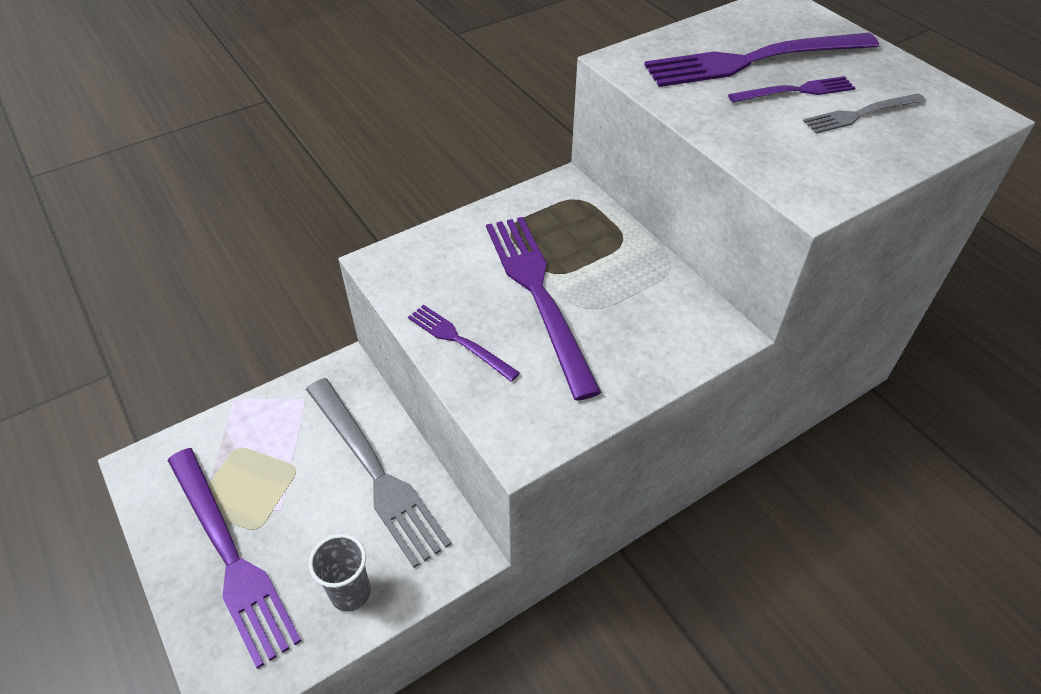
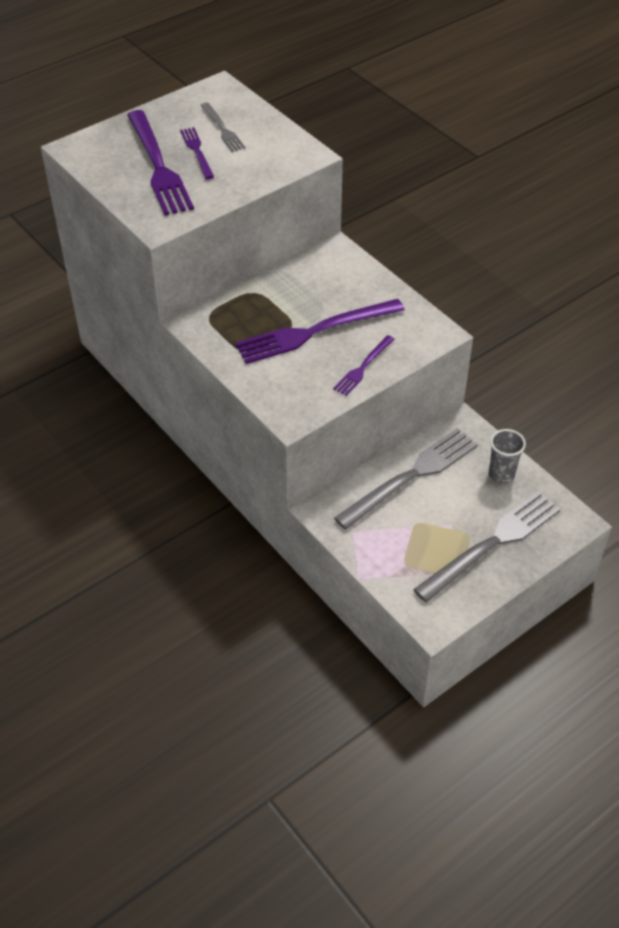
camera: 95 degrees left, 0 degrees up
purple fork [167,448,301,669] -> grey fork [413,492,560,602]

